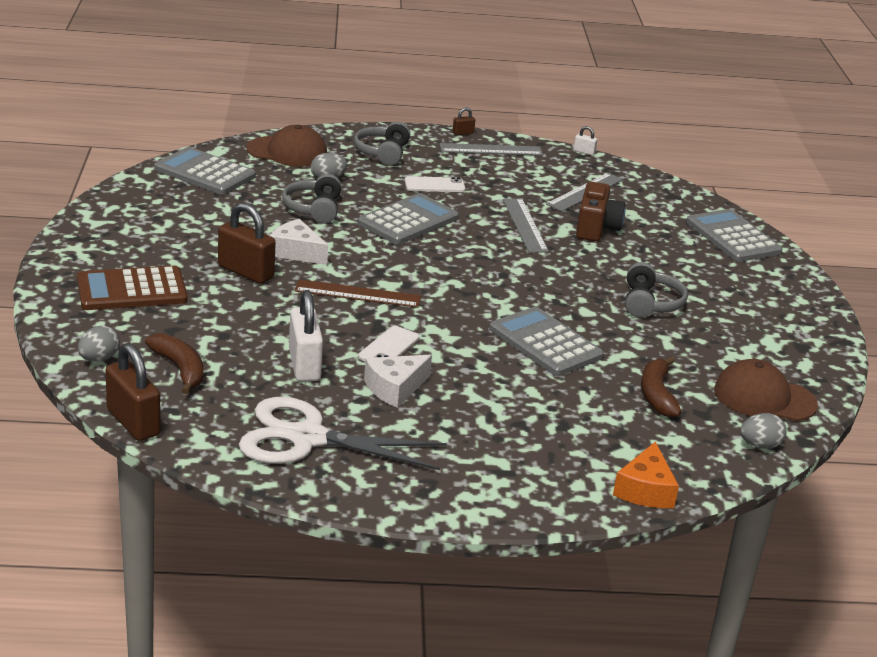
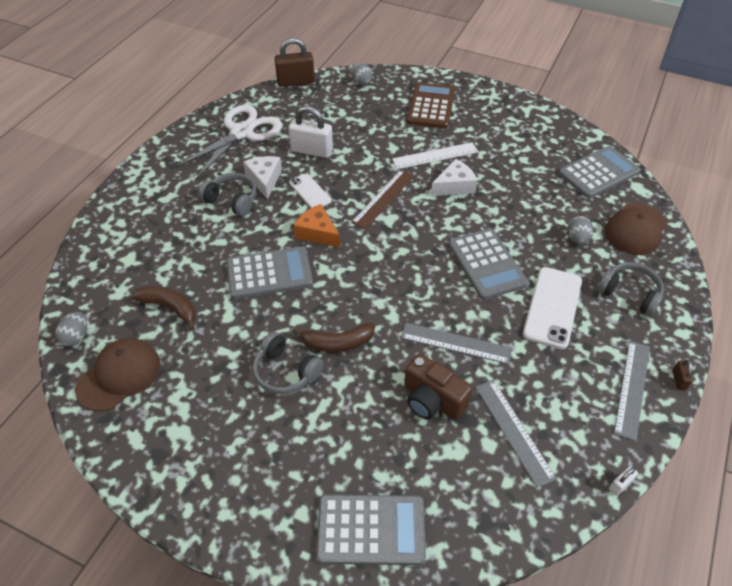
camera: 120 degrees right, 20 degrees up
brown banana [145,333,204,394] -> brown banana moved to [293,323,375,352]
brown padlock [218,203,275,284] -> white ruler [392,142,478,169]
grey headphones [282,174,341,224] -> grey headphones moved to [198,173,257,216]
white phone [405,176,466,192] -> white phone [523,267,582,349], size x1.67
orange cheese [613,442,679,508] -> orange cheese moved to [293,204,340,248]

